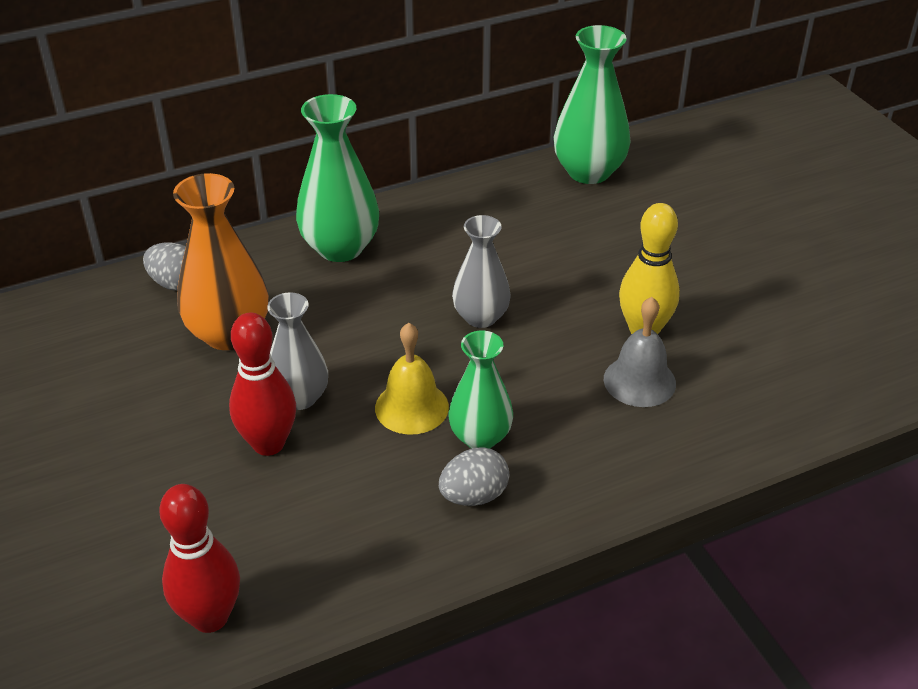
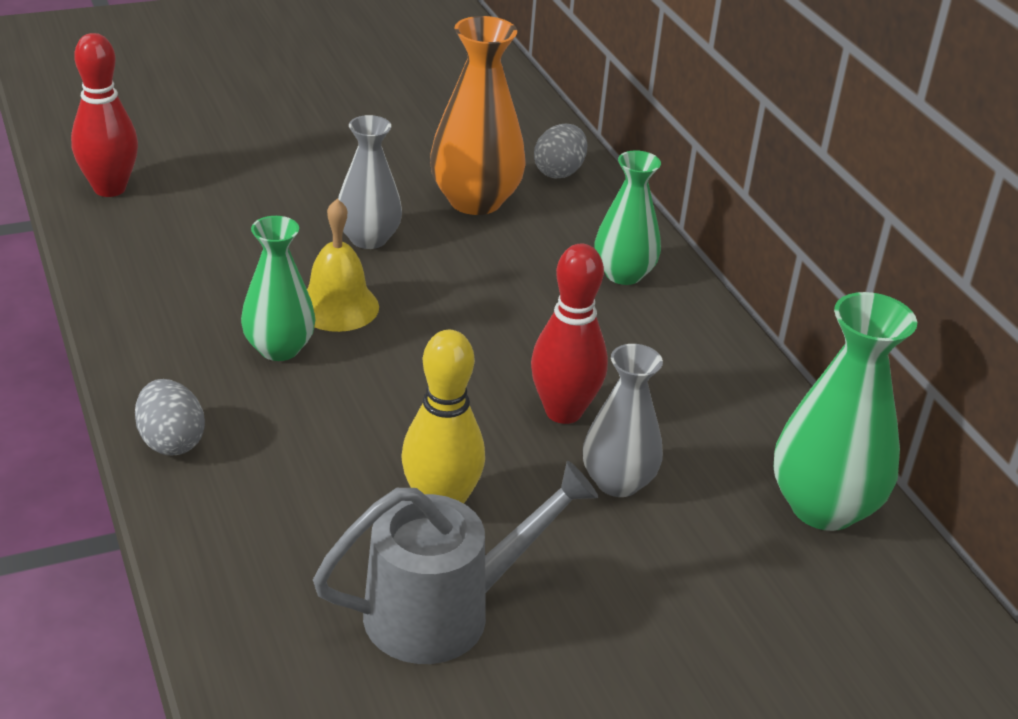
camera: 90 degrees right, 5 degrees down
red bowling pin [229,313,296,456] -> red bowling pin moved to [531,243,608,424]
green vase [296,94,379,262] -> green vase [594,150,661,285], size x0.66
grey egg [439,447,509,506] -> grey egg moved to [135,379,205,455]
grey vase [452,215,511,328] -> grey vase moved to [583,344,663,497]
grey bell [604,297,676,407] -> none
none -> grey watering can [313,461,598,664]

